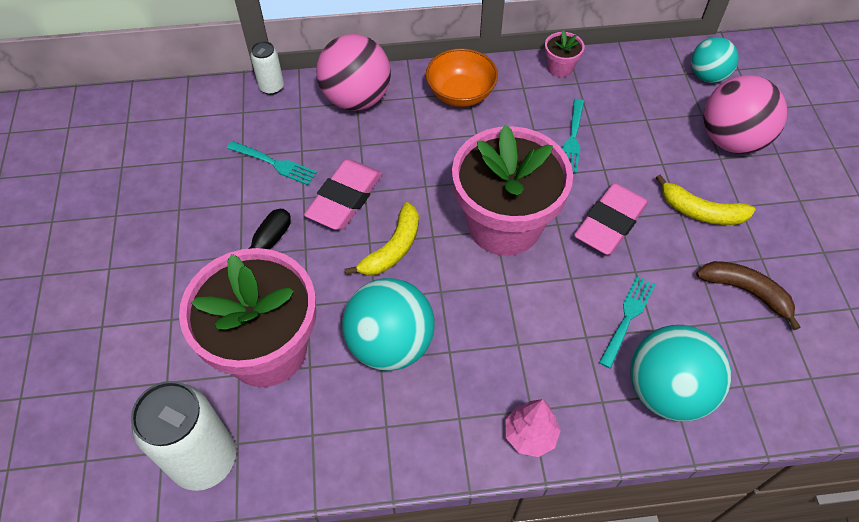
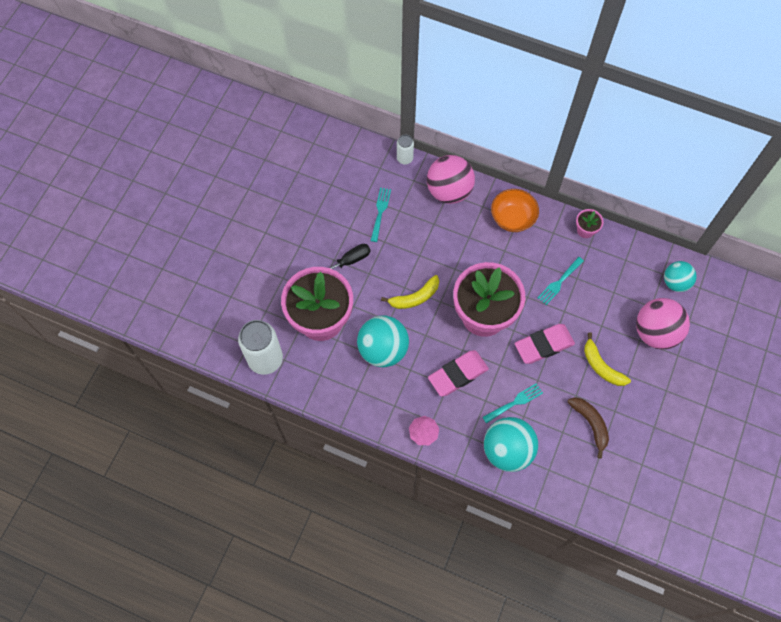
camera: 30 degrees right, 10 degrees up
turquoise fork [227,141,317,185] -> turquoise fork turned 135 degrees counterclockwise [371,188,391,242]
pink eraser [304,159,382,230] -> pink eraser moved to [428,350,489,397]

